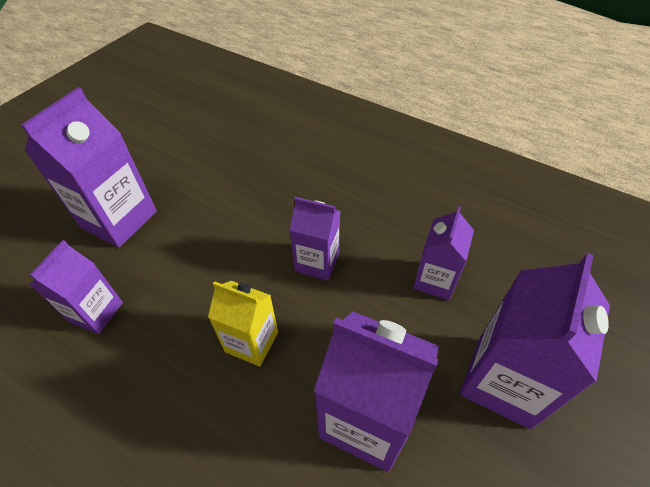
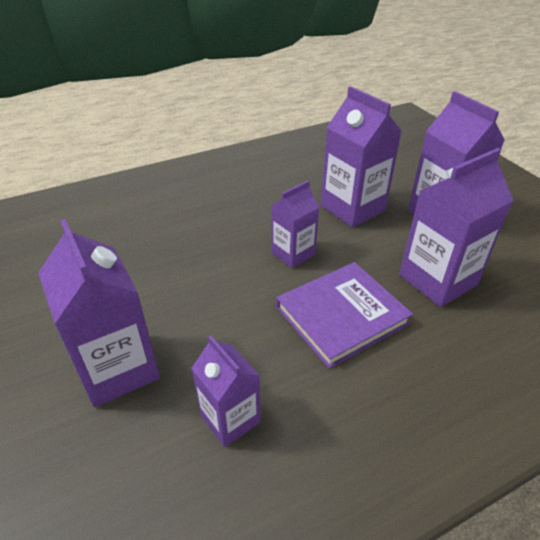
camera: 60 degrees left, 10 degrees down
yellow carton [208,281,278,367] -> purple book [276,262,413,369]
purple carton [413,206,474,300] -> purple carton [321,86,402,228], size x1.64

